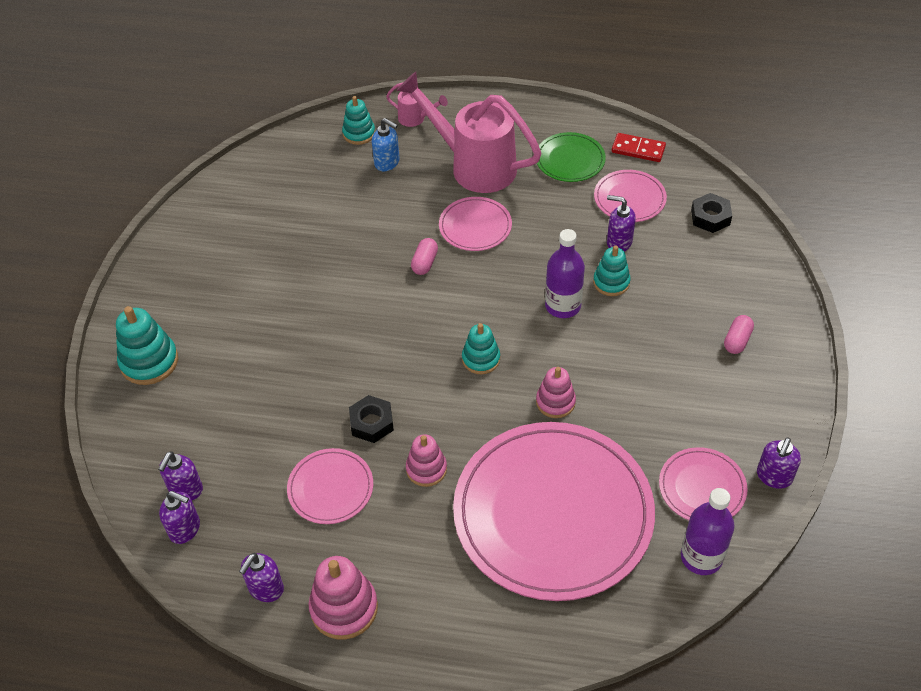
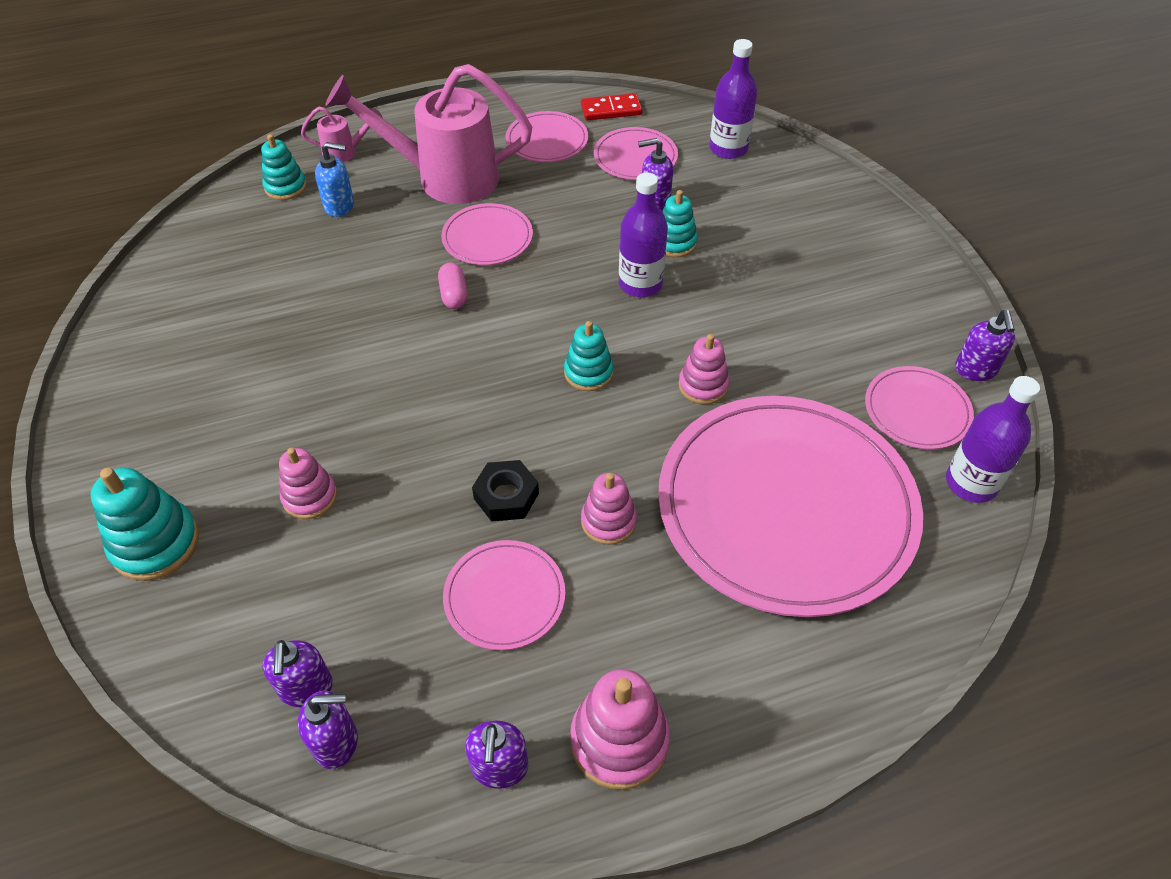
camera: 30 degrees left, 0 degrees up
green plate [537,132,606,182] -> pink plate [506,111,588,162]
black nut [691,193,732,233] -> purple bottle [710,39,757,159]
pink capsule [724,315,754,354] -> none
none -> pink stacking toy [279,448,337,519]

